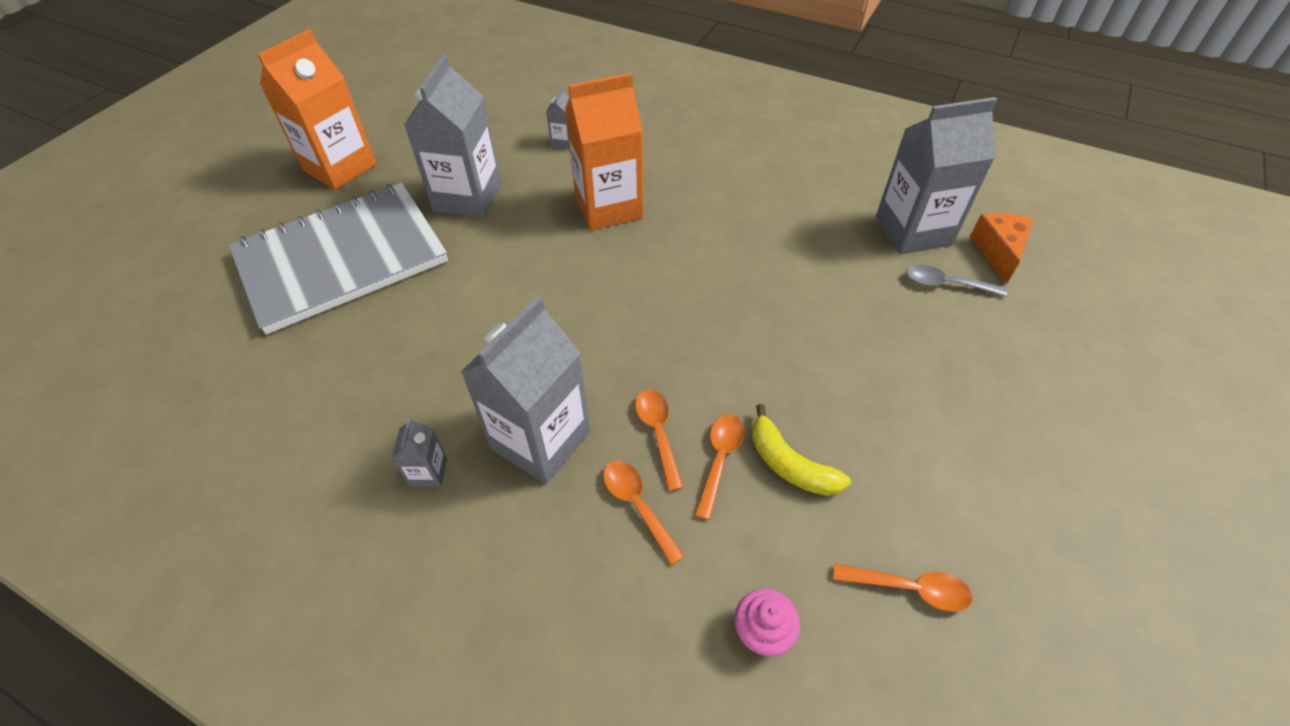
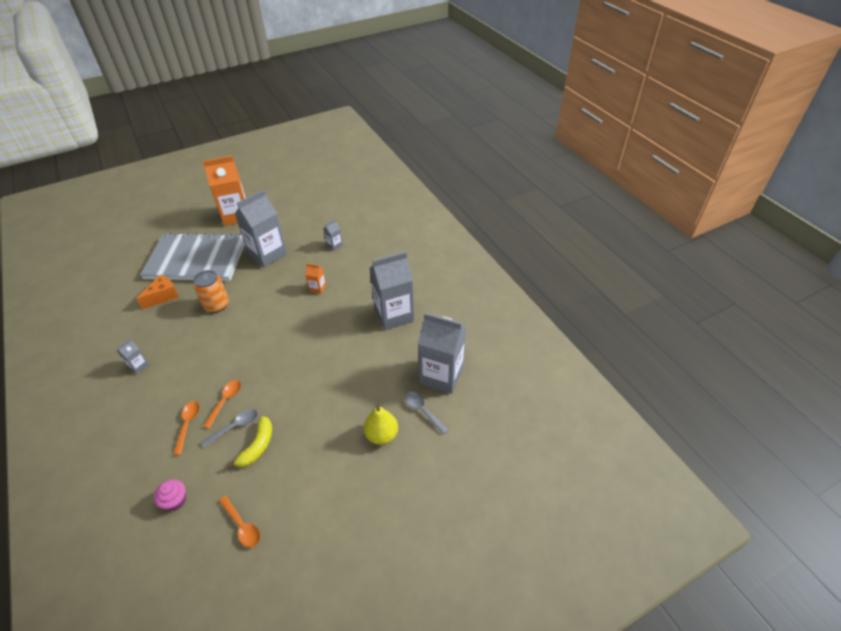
camera: 35 degrees right, 5 degrees down
grey carton [461,295,590,484] -> grey carton moved to [370,251,414,330]
orange carton [565,73,643,230] -> orange carton [305,263,326,294], size x0.43
orange spoon [695,414,745,520] -> grey spoon [201,409,258,447]
yellow banana [752,404,851,496] -> yellow banana turned 150 degrees counterclockwise [227,416,272,469]
orange cheese [970,213,1033,284] -> orange cheese moved to [136,275,179,309]
none -> orange can [193,270,229,313]
none -> yellow pear [364,405,398,445]

